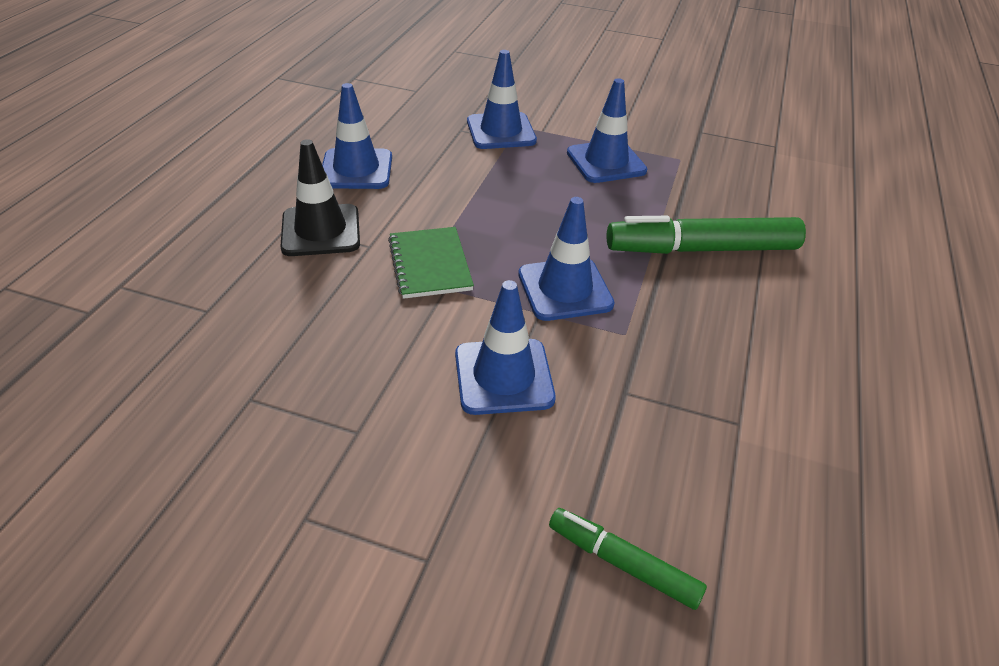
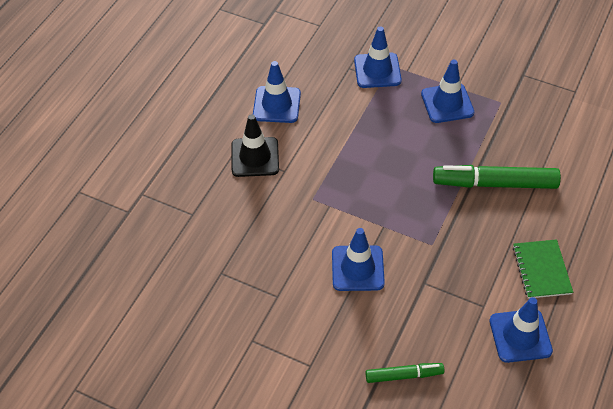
camera: 10 degrees right, 10 degrees up
green notebook [388,227,474,299] -> green notebook moved to [513,239,573,299]
blue traffic cone [518,197,614,321] -> blue traffic cone moved to [490,297,553,363]
green marker [549,508,707,610] -> green marker turned 135 degrees clockwise [366,363,444,383]

